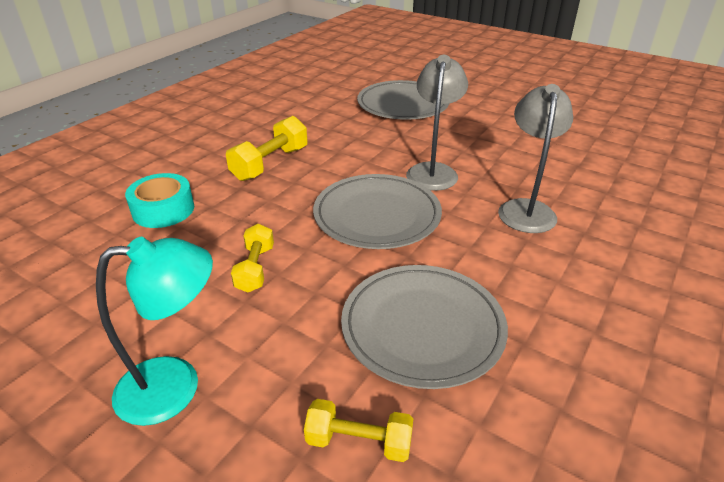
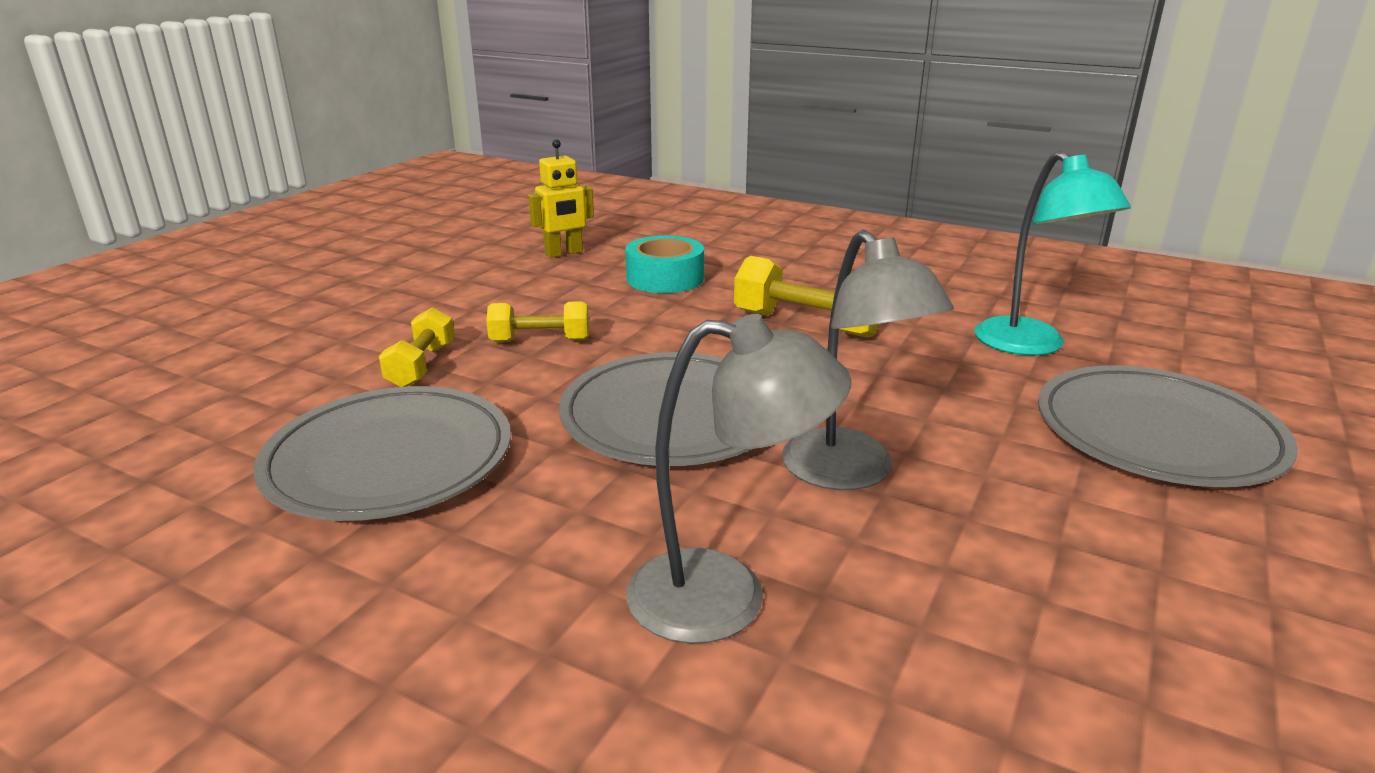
camera: 85 degrees right, 10 degrees down
turquoise lamp [96,237,213,426] -> turquoise lamp moved to [975,151,1131,355]
yellow dumbbell [304,399,413,462] -> yellow dumbbell moved to [379,307,455,387]
grey lamp [406,55,468,191] -> grey lamp turned 60 degrees clockwise [782,230,954,490]
none -> yellow robot [528,139,594,258]

